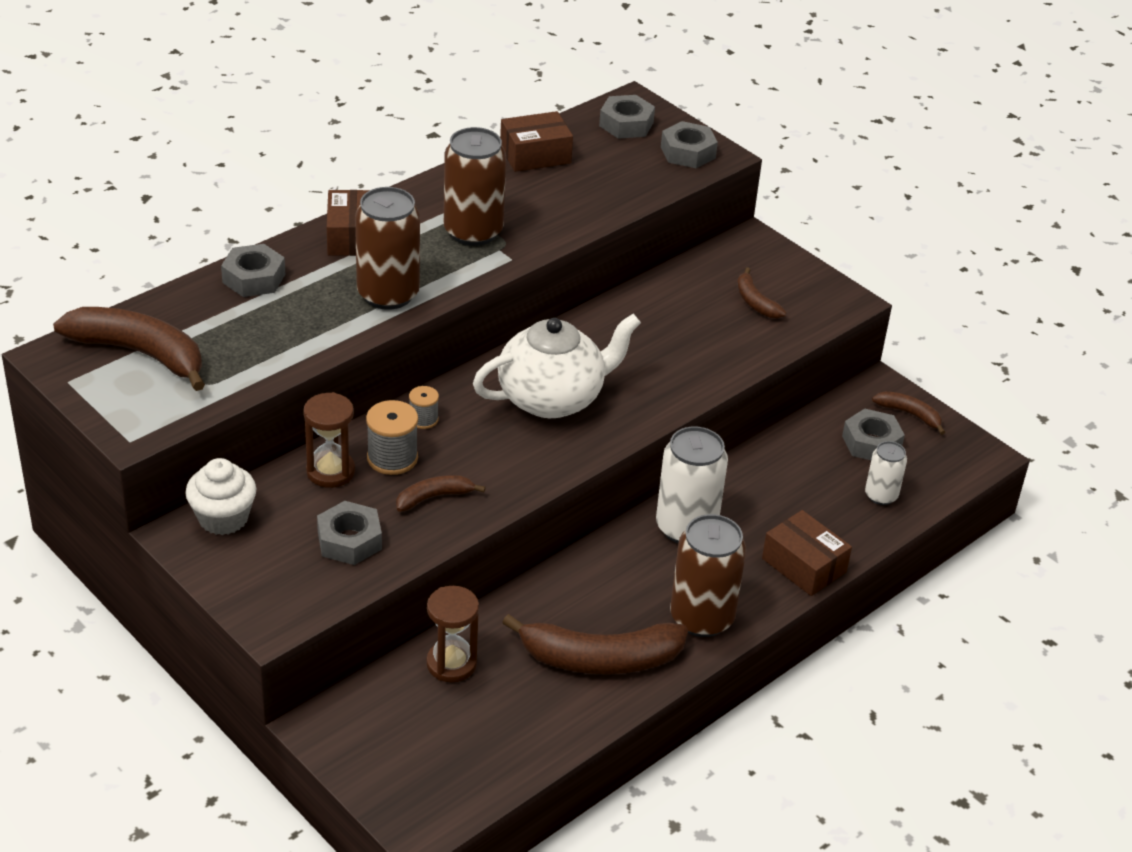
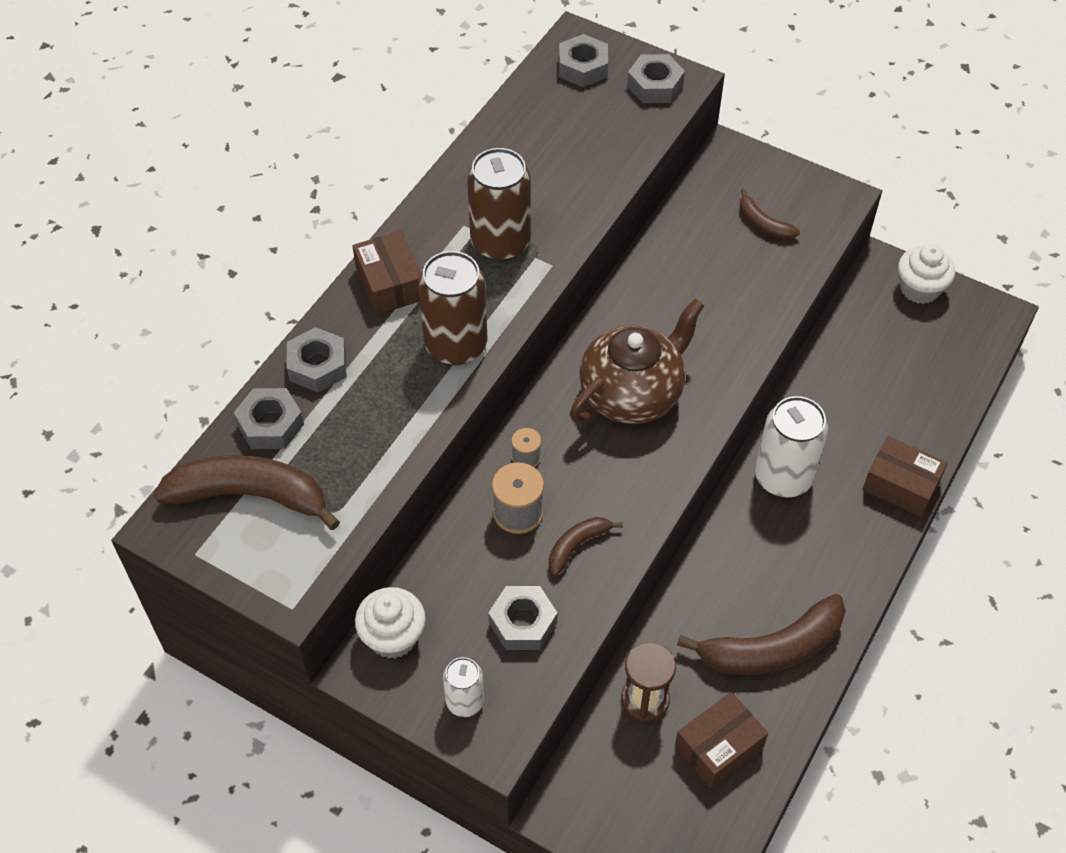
camera: 15 degrees left, 15 degrees up
brown hourglass [303,392,355,488] -> none
white teapot [473,314,641,418] -> brown teapot [570,298,704,424]
brown box [500,111,573,172] -> brown box moved to [675,692,768,788]
brown can [670,514,747,637] -> none
grey nut [842,408,905,460] -> grey nut moved to [233,388,304,449]
white can [865,441,907,505] -> white can moved to [443,657,484,717]
brown banana [872,391,945,435] -> white cupcake [898,244,955,304]

